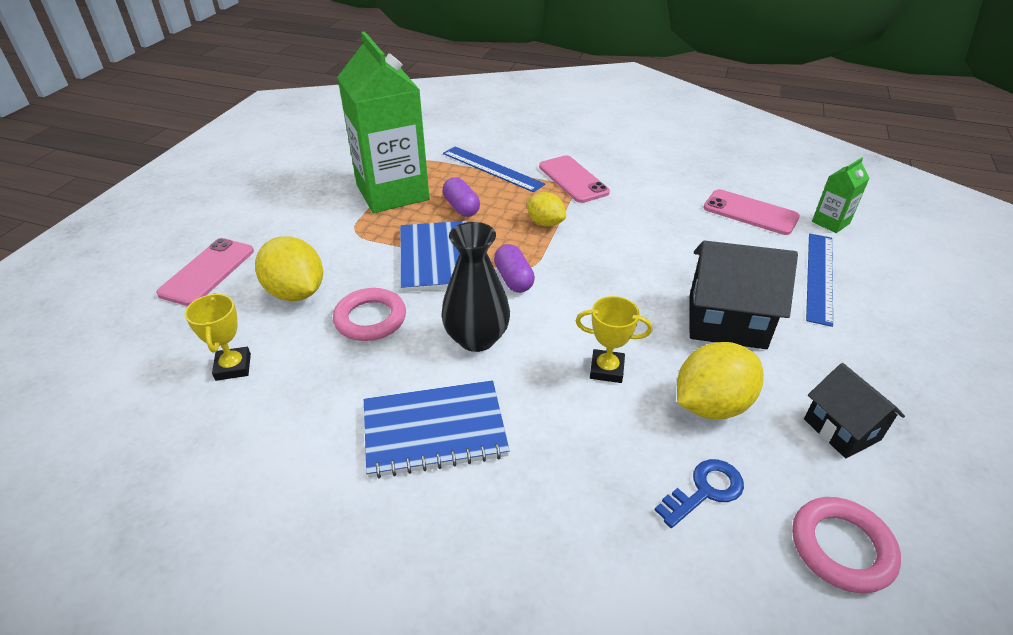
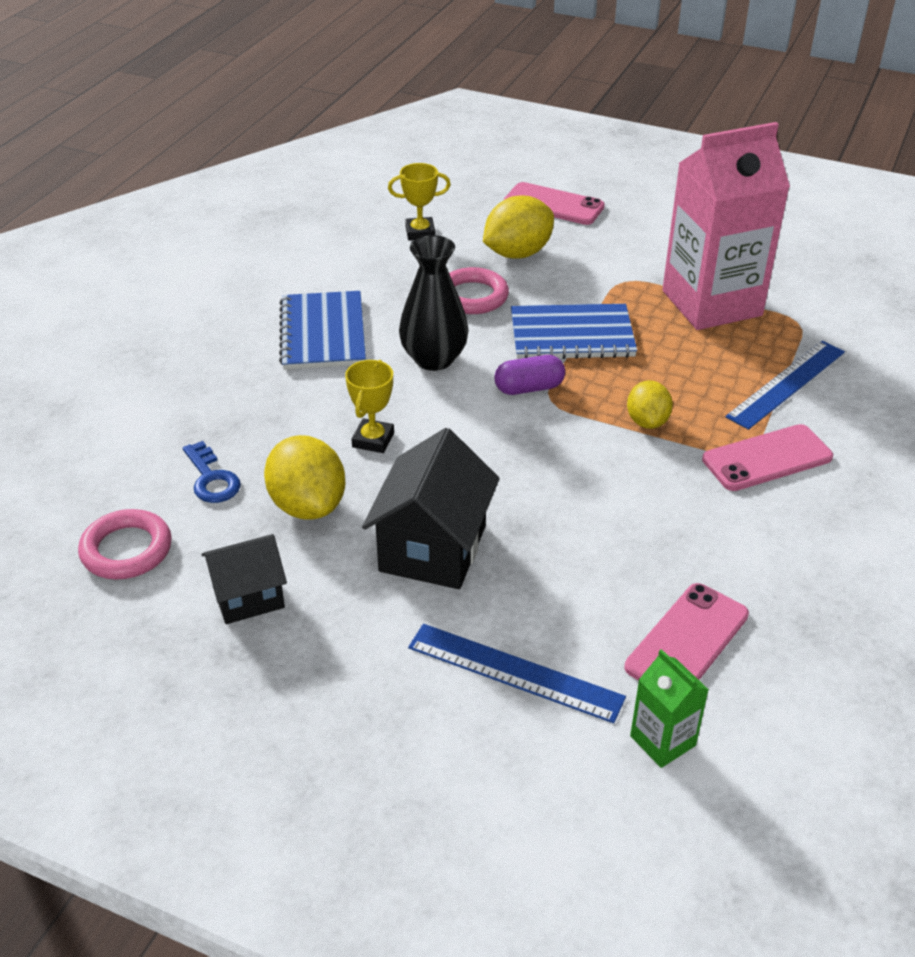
camera: 95 degrees right, 0 degrees up
green carton [337,31,430,213] -> pink carton [662,122,790,330]
purple capsule [443,177,480,217] -> none
yellow lemon [527,192,566,227] -> yellow lemon turned 45 degrees counterclockwise [627,380,673,429]

